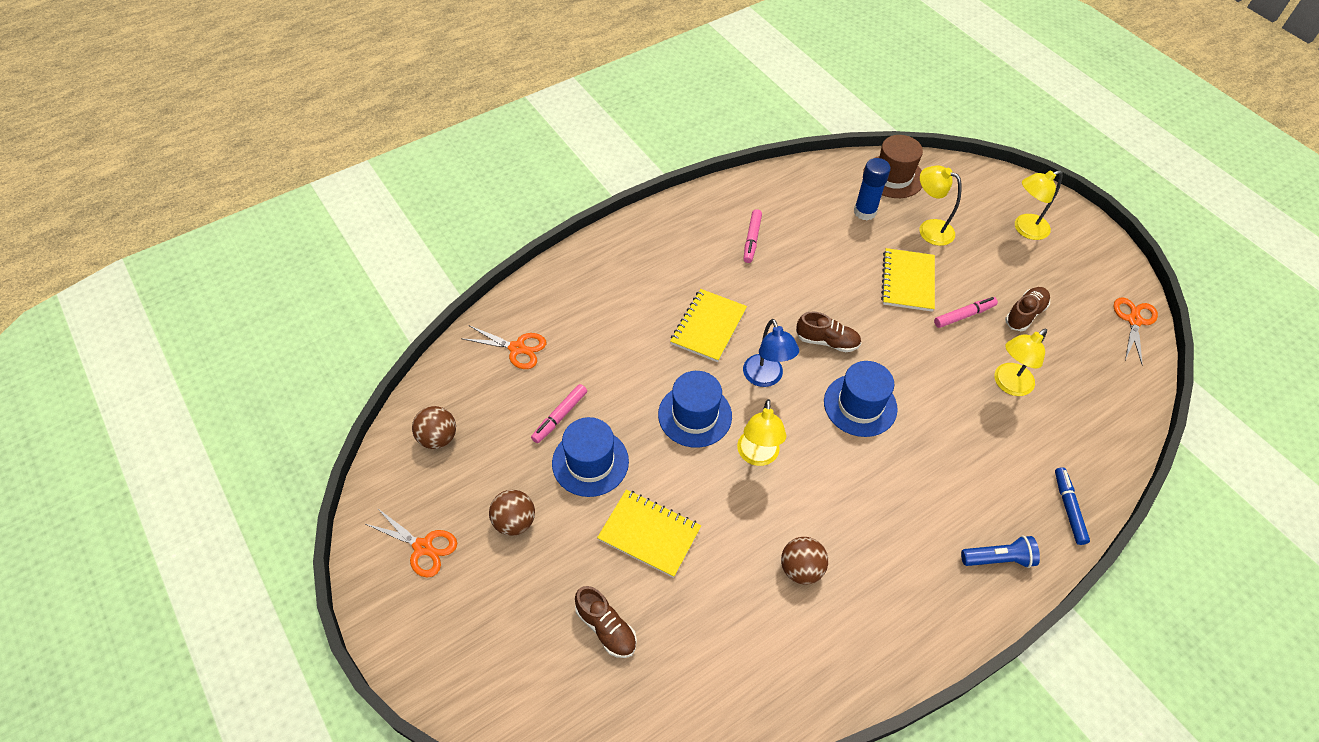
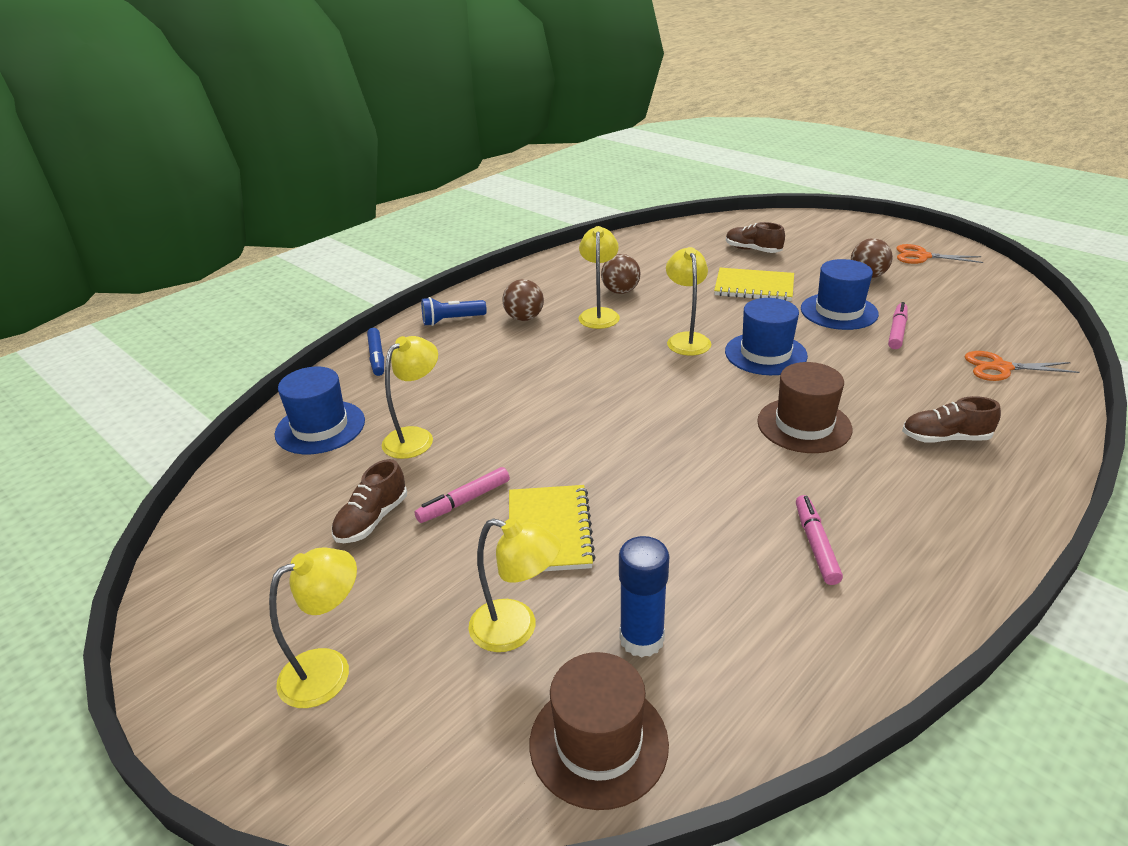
camera: 170 degrees right, 20 degrees down
brown ball [412,406,456,449] -> brown ball moved to [502,279,544,321]
yellow notebook [670,289,747,362] -> brown hat [757,362,852,453]
blue lamp [743,319,799,387] -> none
brown shoe [796,312,861,352] -> brown shoe moved to [902,396,1001,443]
blue hat [824,361,898,437] -> blue hat moved to [275,367,365,454]
orange scissors [1114,297,1158,366] -> none
none -> yellow lamp [579,226,620,329]

